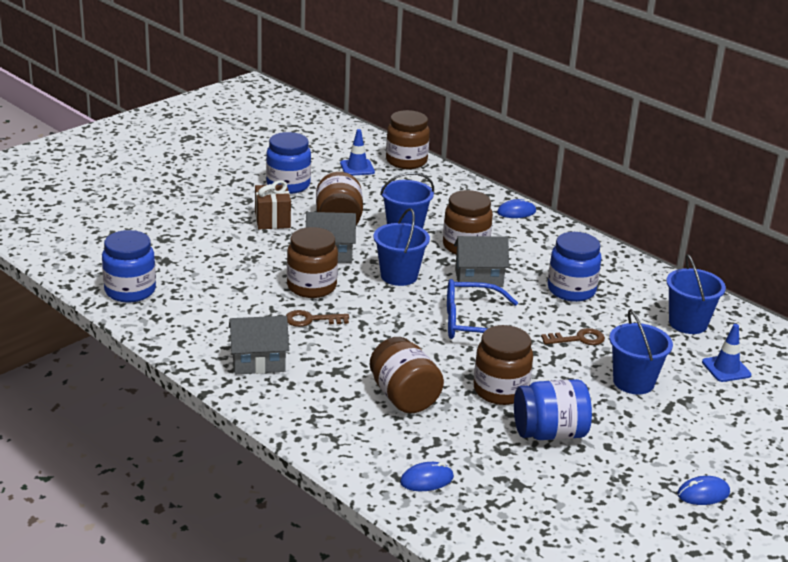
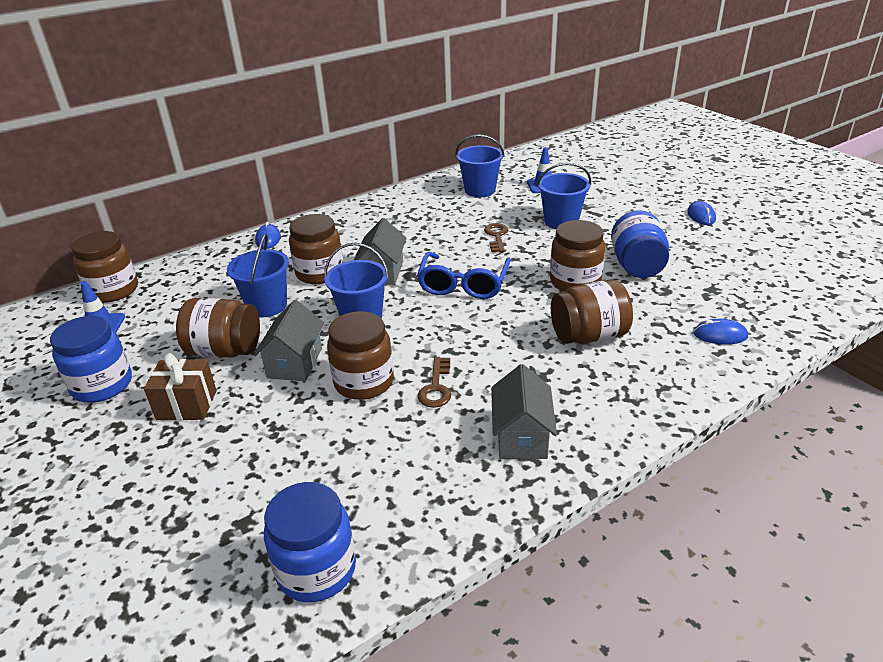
camera: 75 degrees left, 5 degrees up
blue mouse [400,462,454,491] -> blue mouse turned 75 degrees counterclockwise [693,319,748,345]
blue jar [548,232,602,302] -> none

